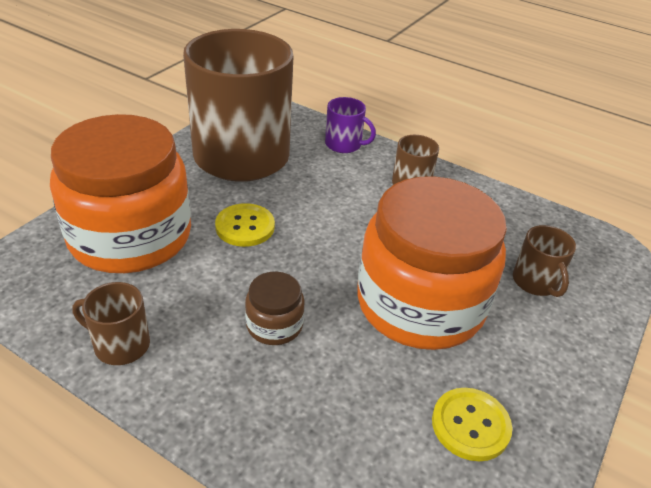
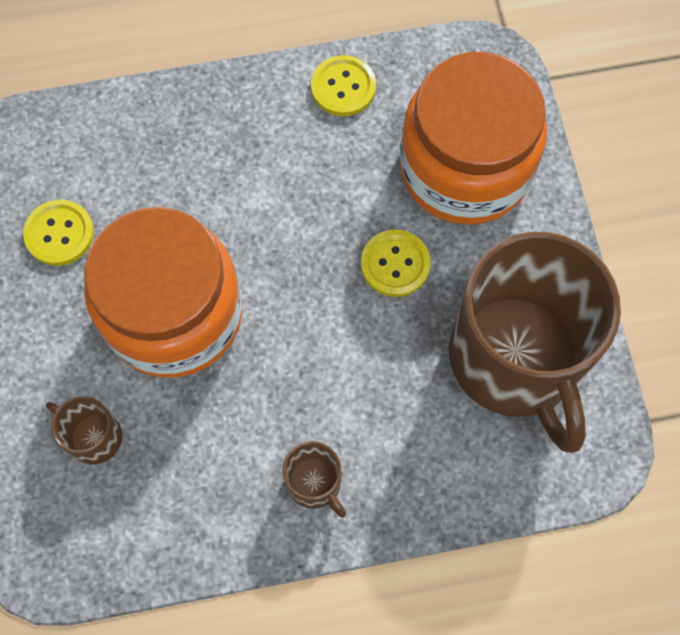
camera: 140 degrees right, 30 degrees up
brown mug [72,282,150,365] -> yellow button [311,55,376,116]
brown jar [245,272,305,345] -> none
purple mug [325,97,376,153] -> none

